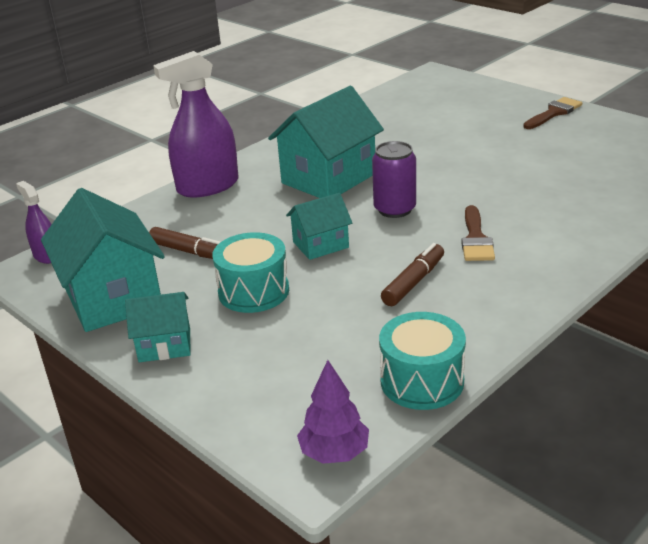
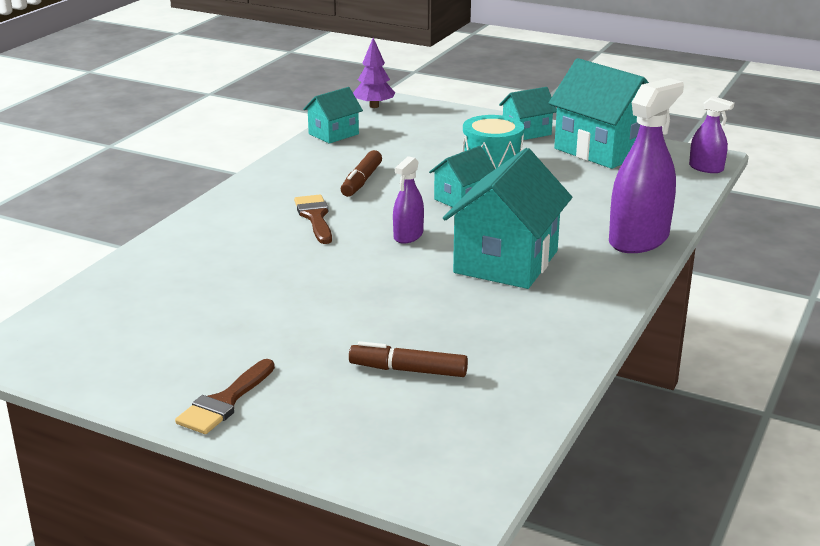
camera: 160 degrees right, 5 degrees down
brown marker [149,227,220,259] -> brown marker moved to [349,341,468,377]
purple can [372,141,416,218] -> purple spray bottle [393,156,424,244]
turquoise drum [379,312,466,410] -> turquoise house [303,87,363,144]

